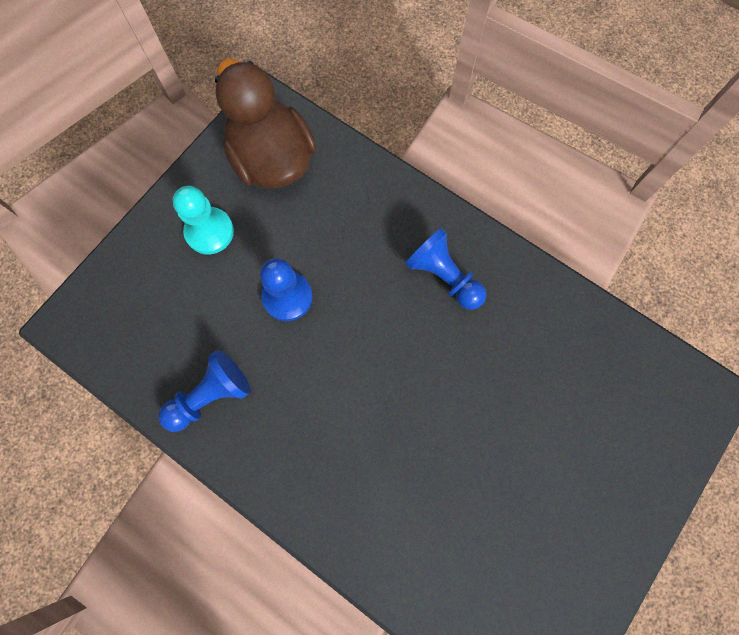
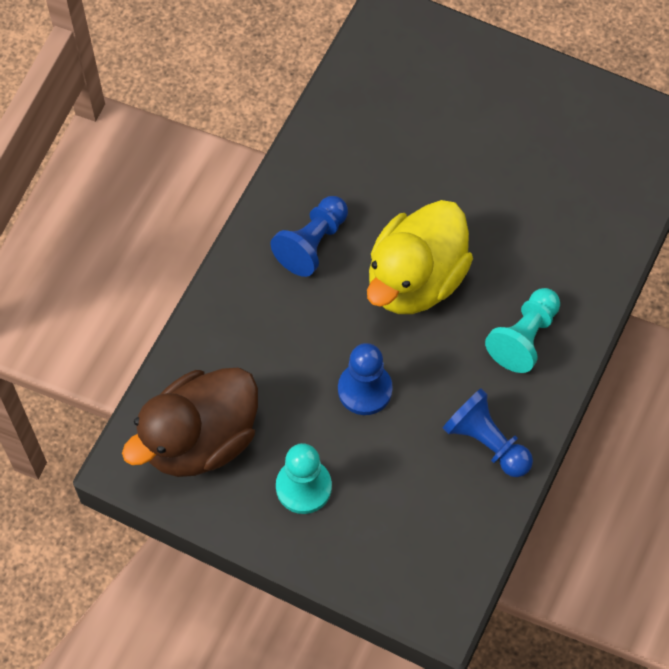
camera: 100 degrees left, 10 degrees down
none -> yellow duck [367,200,473,314]
none -> turquoise pawn [485,288,560,373]

